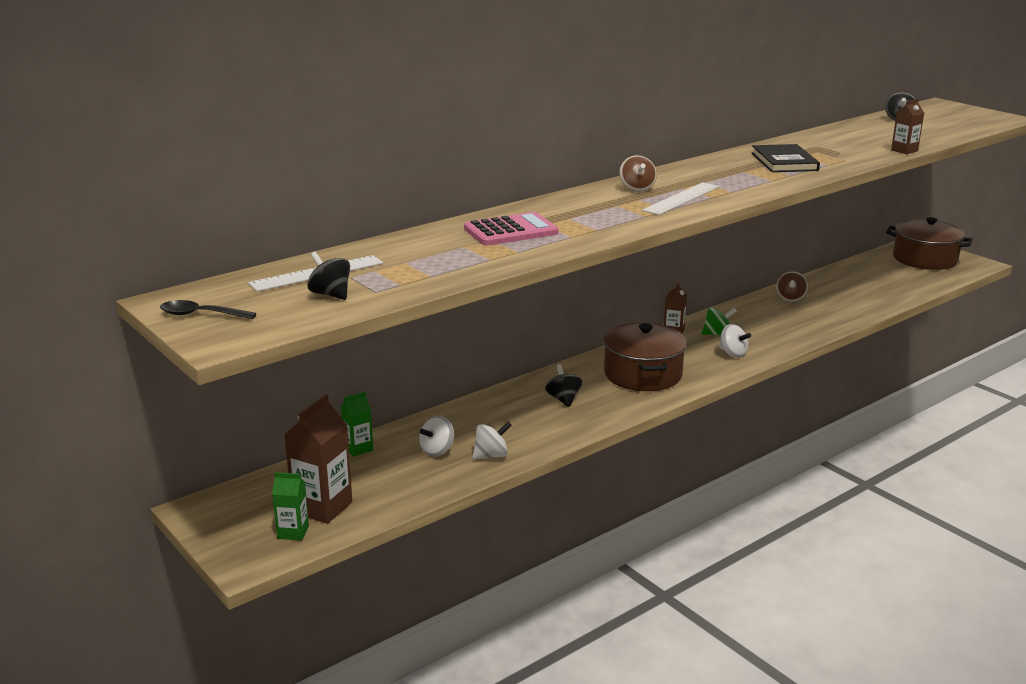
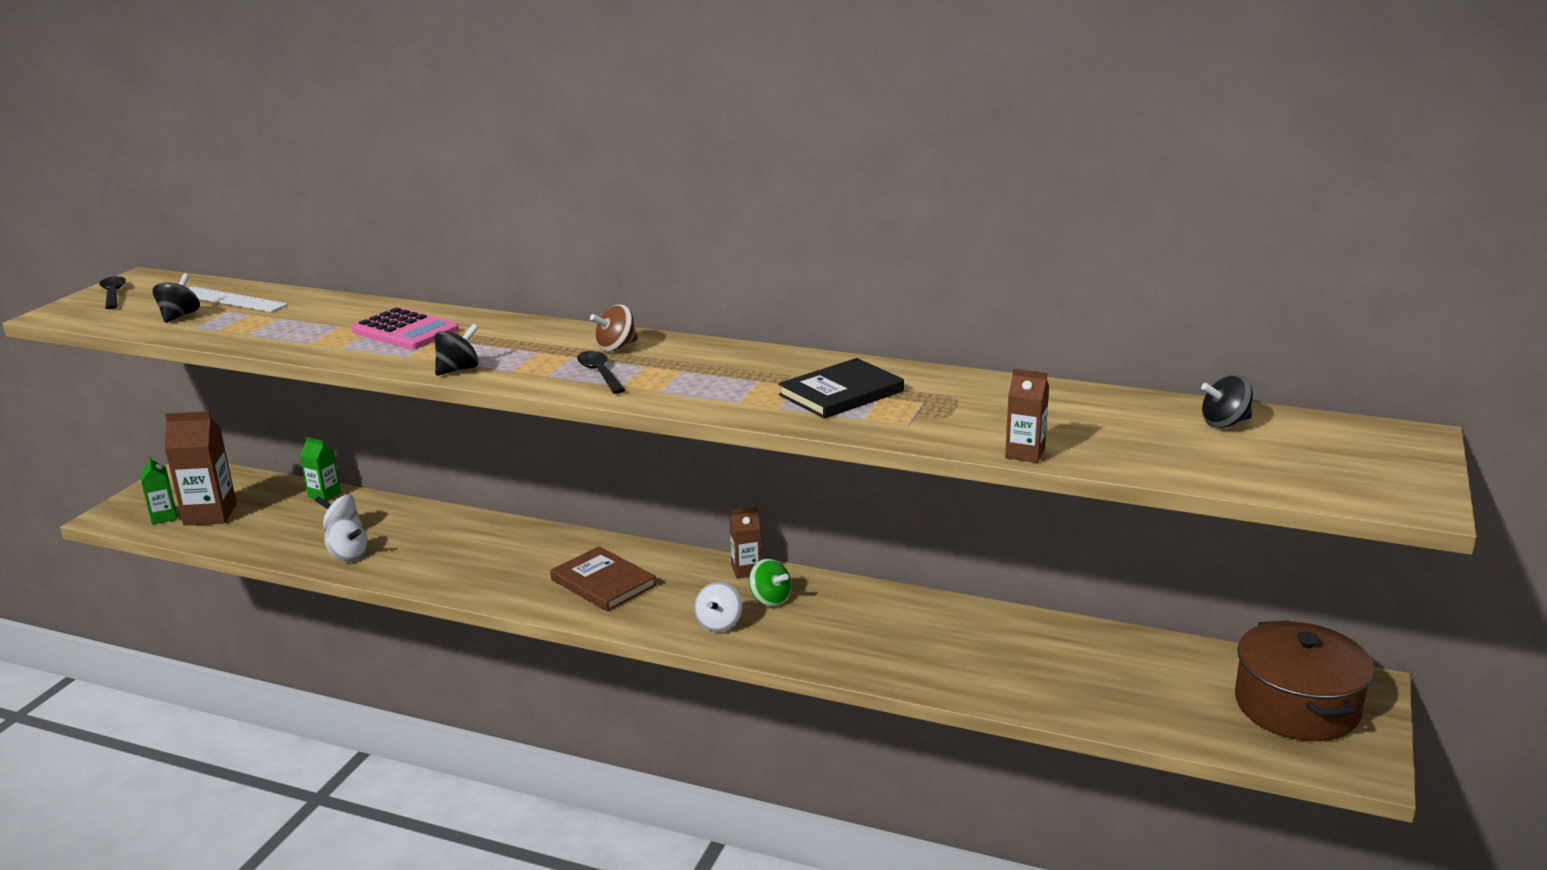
camera: 60 degrees right, 0 degrees up
black spinning top [545,364,582,407] -> black spinning top moved to [435,324,479,376]
brown pot [603,322,687,391] -> brown book [550,546,657,612]
white ruler [642,182,719,215] -> black spoon [577,351,625,394]
brown spinning top [776,272,808,302] -> none

